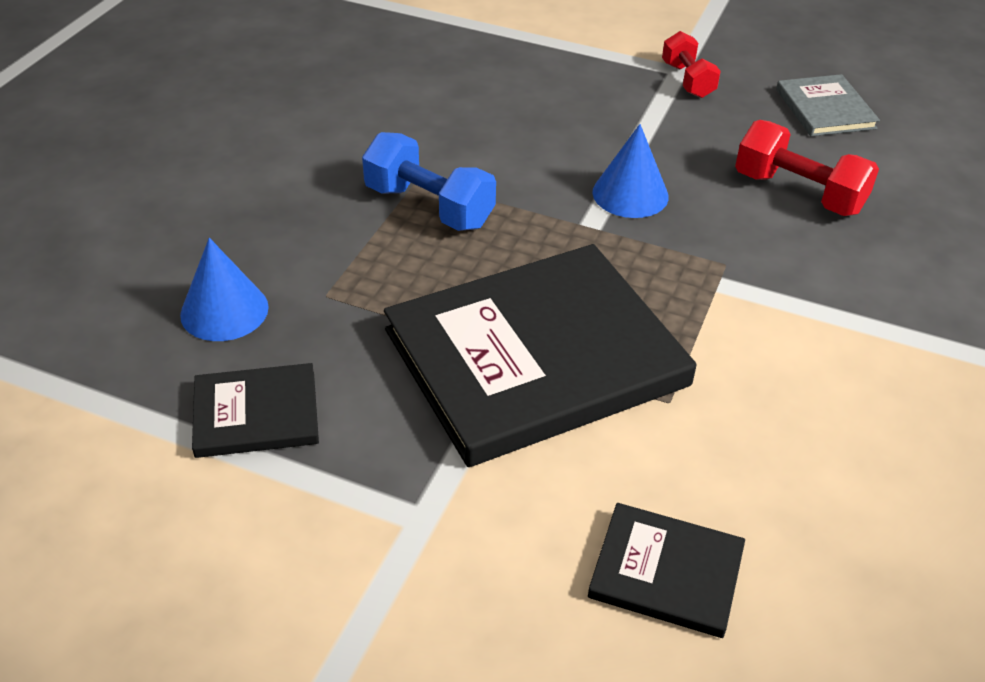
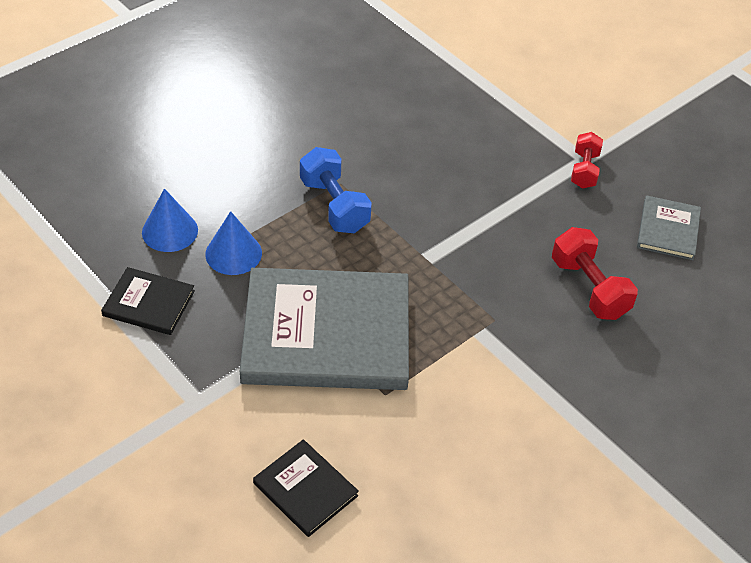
camera: 25 degrees right, 5 degrees up
black book [384,244,697,467] -> grey book [240,268,409,390]
blue cone [592,124,669,218] -> blue cone moved to [205,211,262,275]

